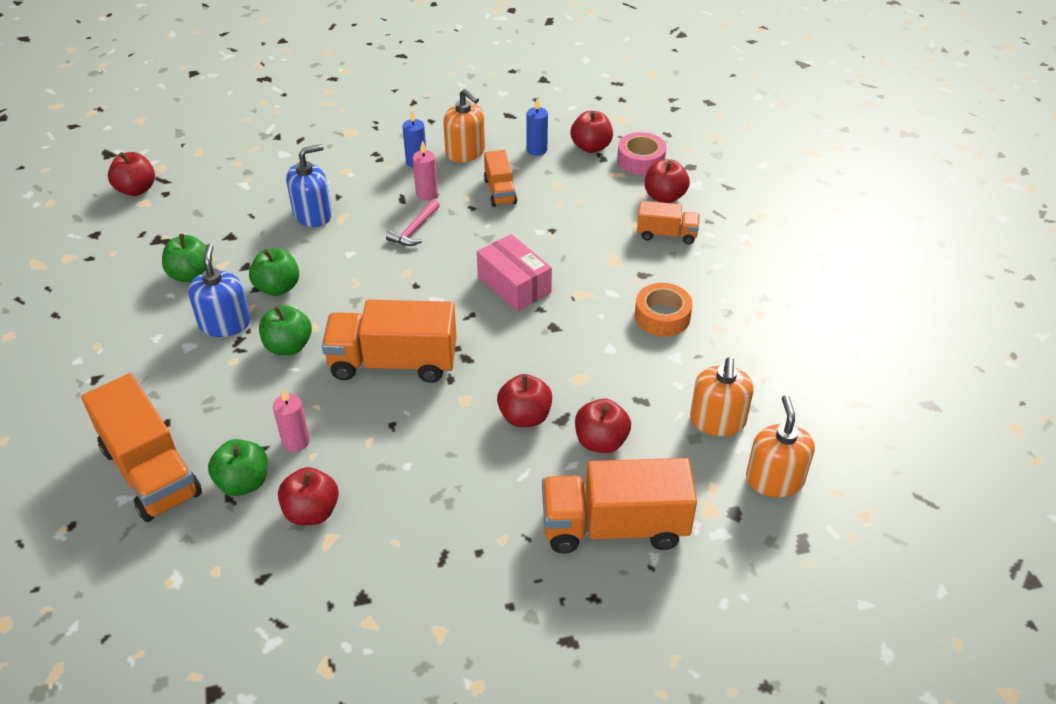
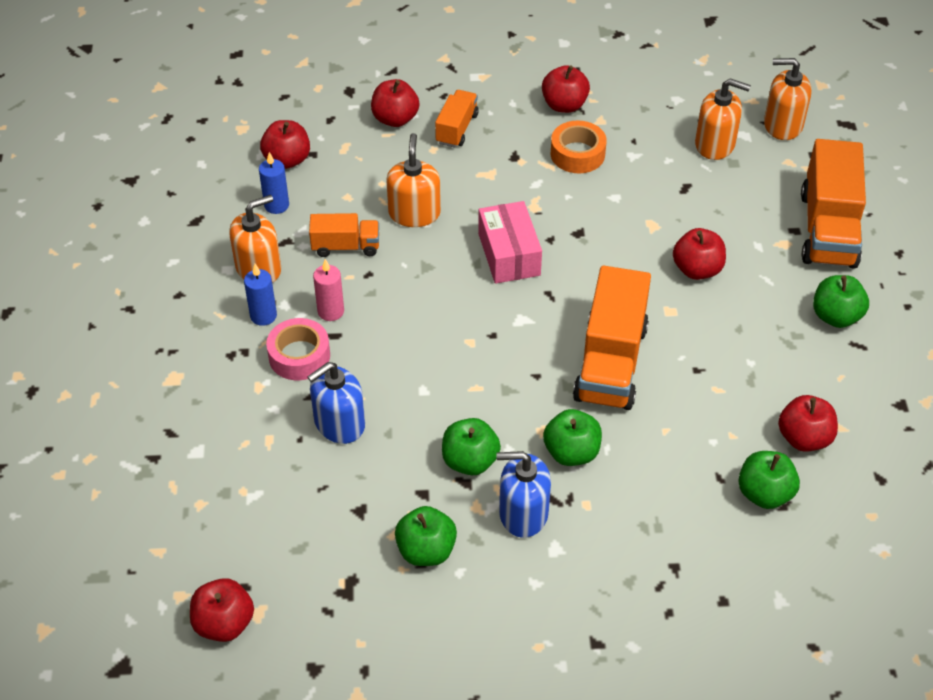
camera: 80 degrees left, 5 degrees up
orange truck [81,373,202,522] -> none
pink candle [273,388,310,452] -> none
blue soap dispenser [286,144,332,227] -> blue soap dispenser turned 105 degrees counterclockwise [307,362,365,444]
pink hammer [386,199,440,246] -> none
pink box [477,234,552,311] -> pink box turned 75 degrees counterclockwise [478,201,542,284]
red apple [575,399,631,453] -> red apple moved to [542,65,590,113]
pink tape [617,132,666,175] -> pink tape moved to [266,318,330,380]
none -> orange soap dispenser [386,133,441,227]
none -> green apple [813,275,869,328]

